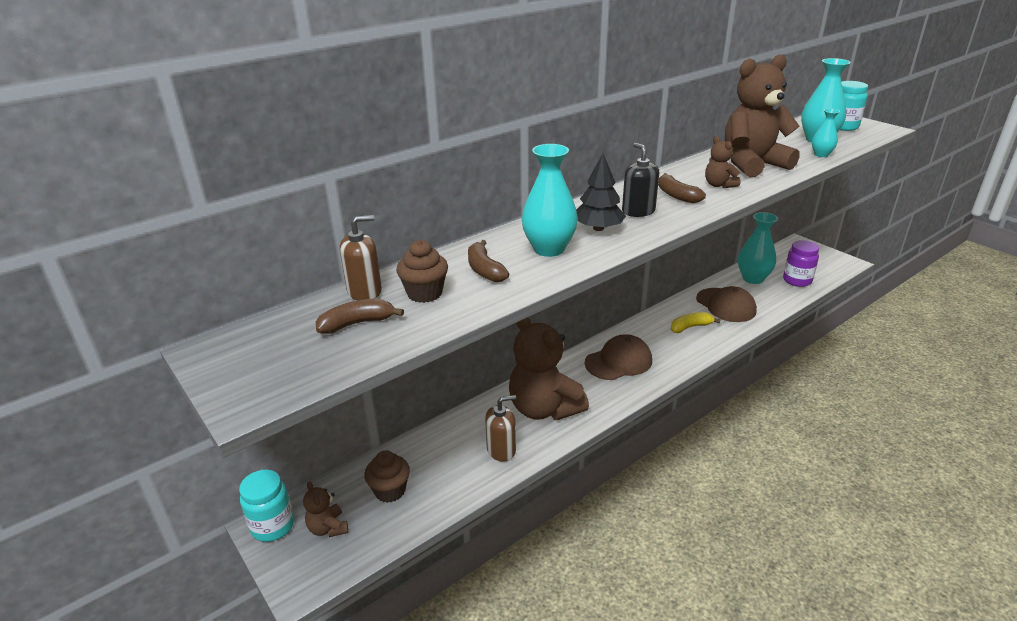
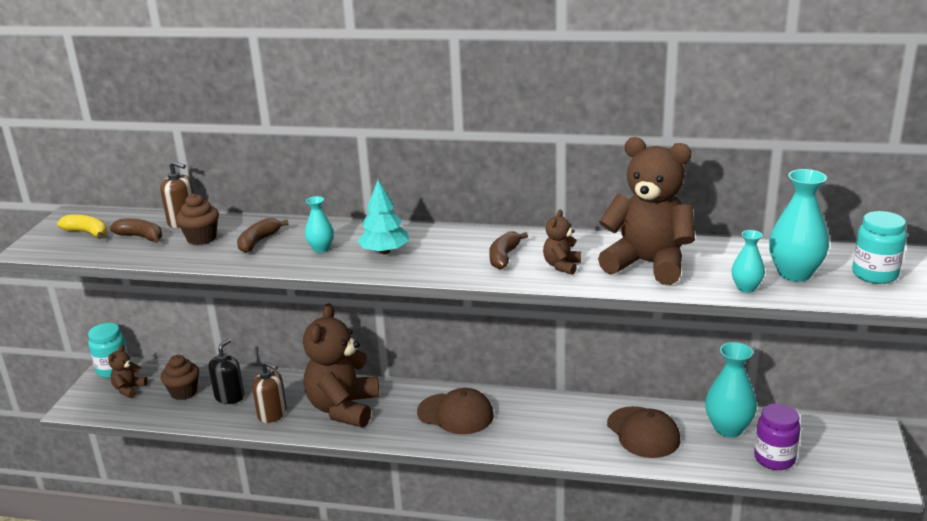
camera: 50 degrees right, 5 degrees down
turquoise vase [522,144,578,257] -> turquoise vase [305,196,334,253], size x0.56
black tree [576,153,626,231] -> turquoise tree [357,180,409,254]
black soap dispenser [622,143,659,217] -> black soap dispenser moved to [208,339,245,404]
yellow banana [671,312,721,333] -> yellow banana moved to [57,215,107,239]
brown cap [696,286,757,322] -> brown cap turned 45 degrees counterclockwise [607,406,680,458]

